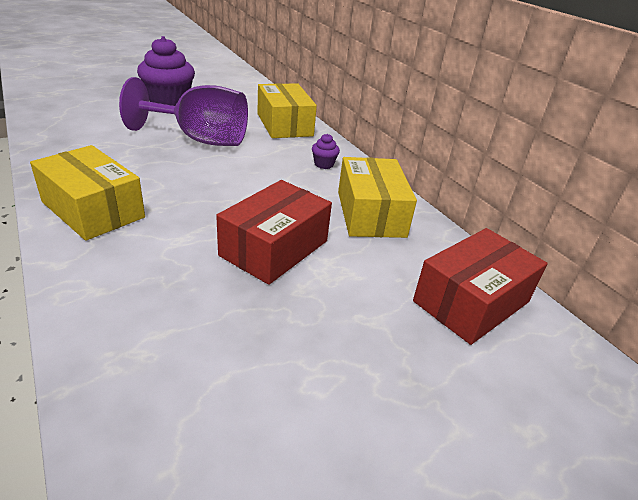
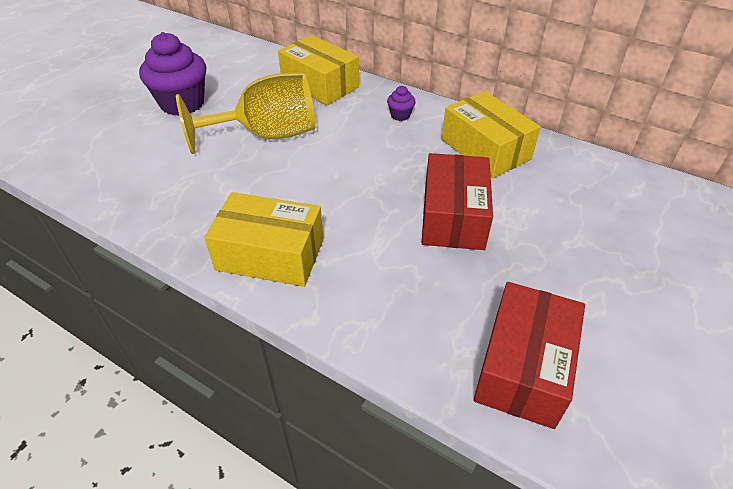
camera: 25 degrees left, 10 degrees up
purple goblet [119,77,248,146] -> yellow goblet [176,73,315,154]
red box [413,228,548,345] -> red box moved to [473,282,585,429]

